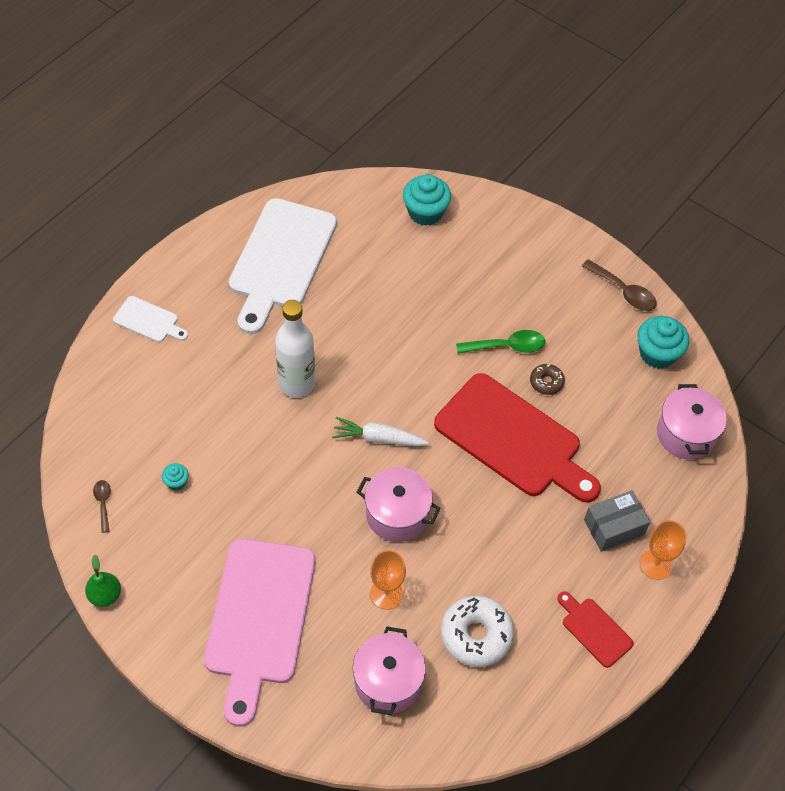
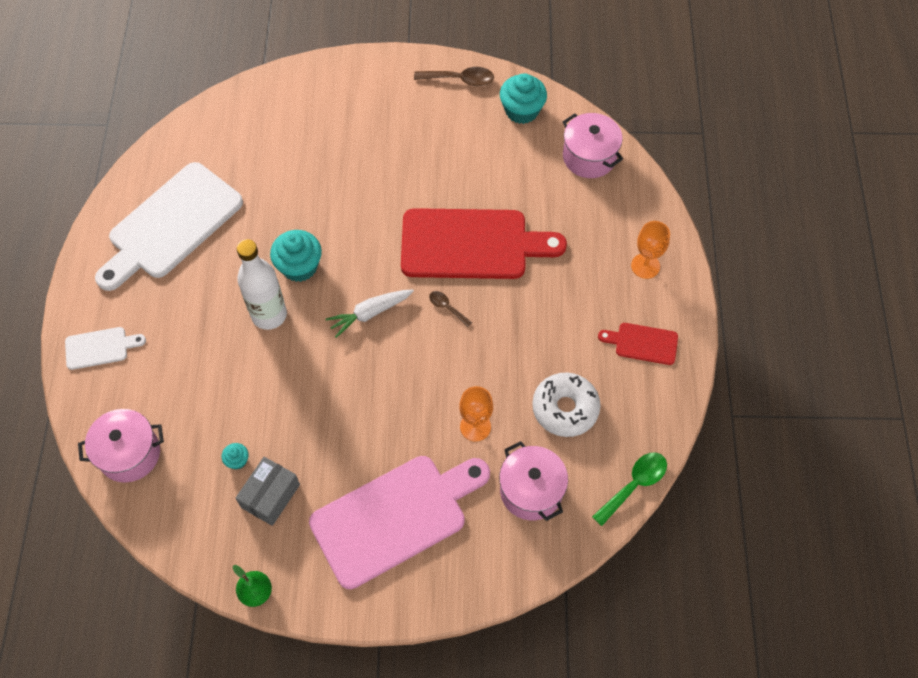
camera: 35 degrees left, 5 degrees up
brown spoon [93,480,111,533] -> brown spoon moved to [429,291,472,328]
pink cutting board [204,539,315,727] -> pink cutting board turned 90 degrees counterclockwise [309,456,490,589]
white cutting board [229,198,337,334] -> white cutting board turned 60 degrees clockwise [95,162,243,291]
pink pot [357,467,441,542] -> pink pot moved to [78,409,164,483]
turquoise cupcake [403,174,451,226] -> turquoise cupcake moved to [270,230,322,282]
green spoon [456,330,546,354] -> green spoon moved to [592,452,667,526]
brown donut [530,364,565,395] -> none
grey box [584,490,650,552] -> grey box moved to [235,457,300,526]

